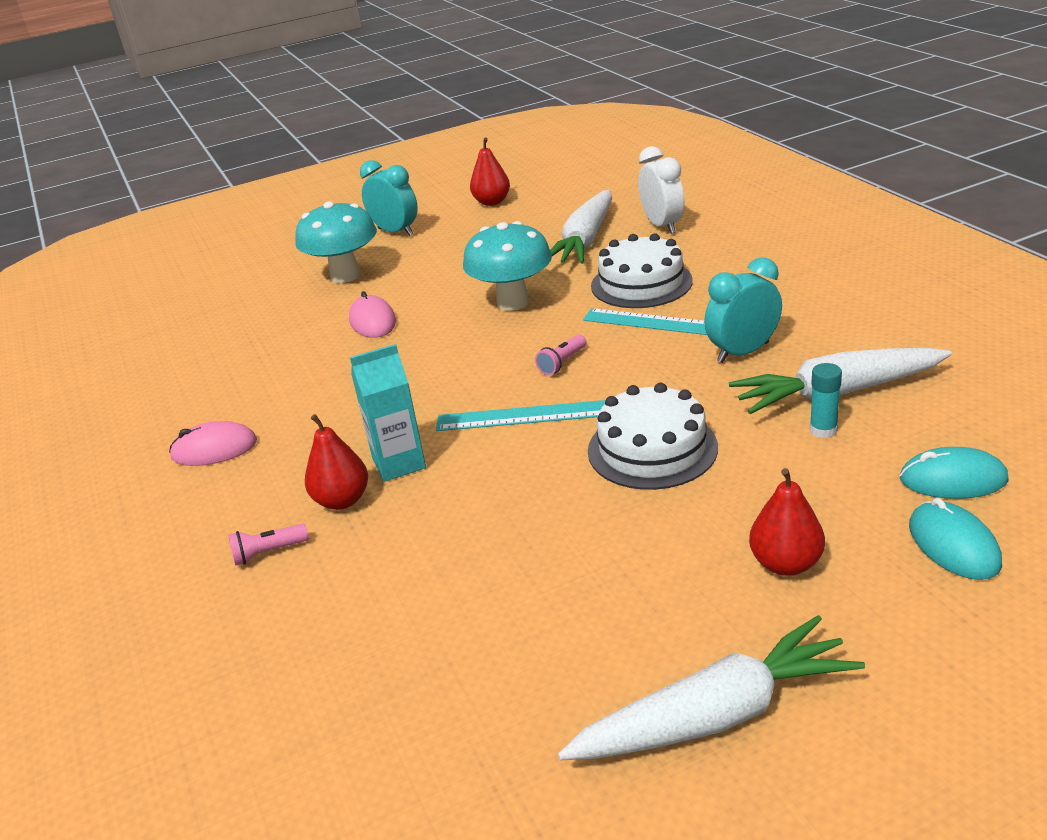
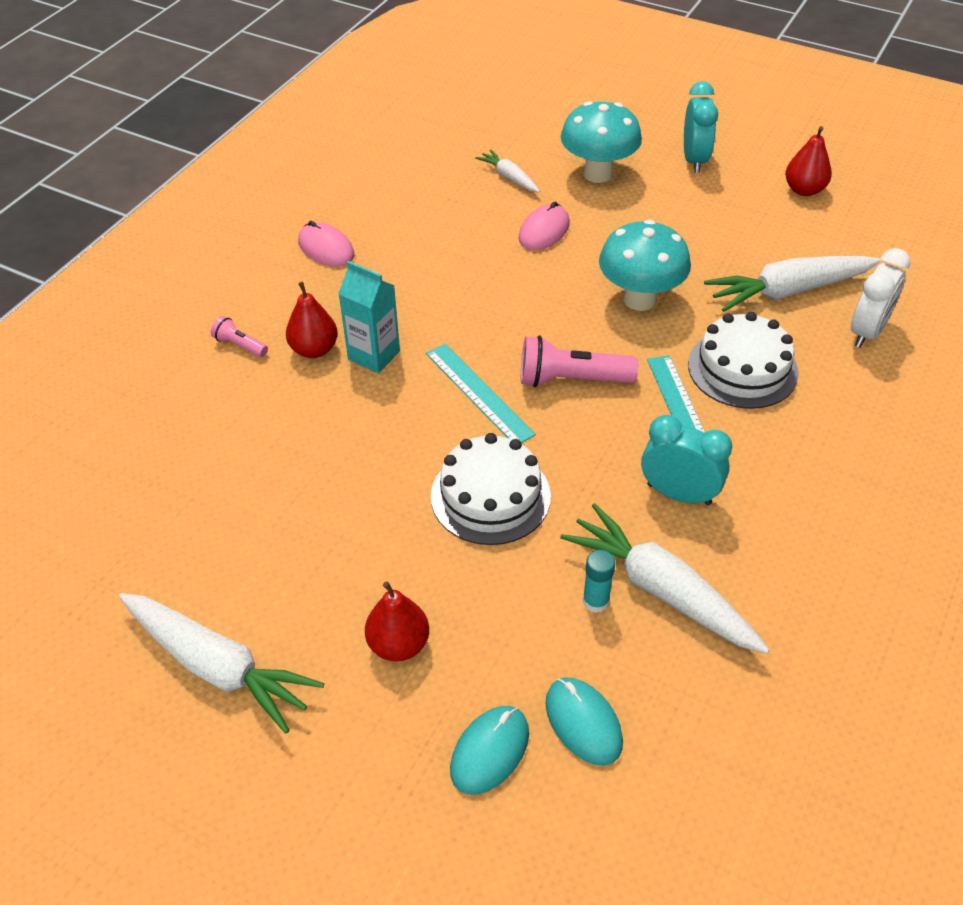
camera: 50 degrees right, 15 degrees up
pink flashlight [535,334,586,375] -> pink flashlight [521,335,638,387], size x1.89
none -> white carrot [475,149,540,193]

